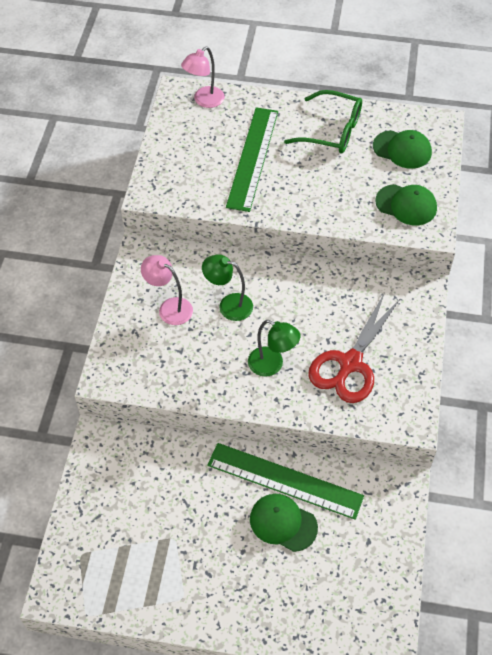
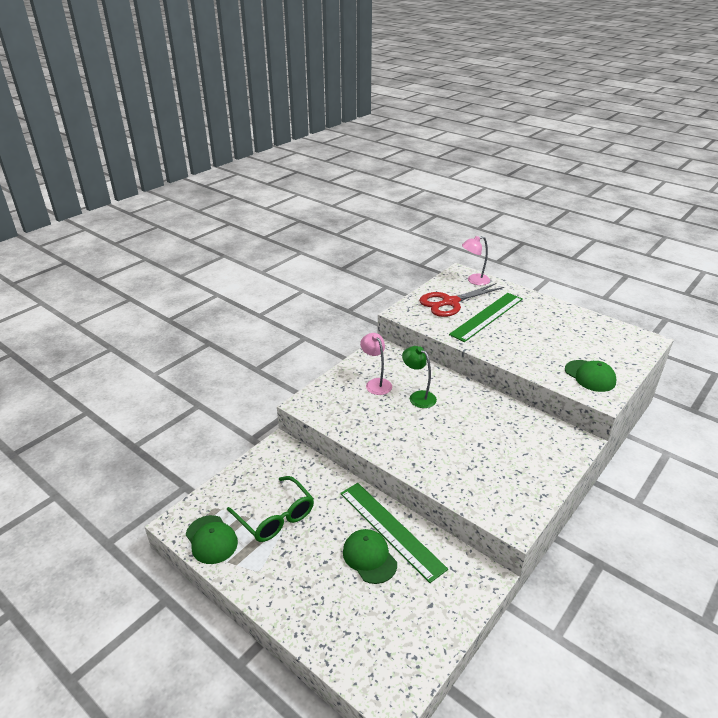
camera: 30 degrees right, 20 degrees down
green lamp [248,320,301,377] -> none
green glasses [284,90,362,153] -> green glasses moved to [227,476,314,542]
red scissors [308,292,401,403] -> red scissors moved to [419,283,504,317]
green cap [373,130,432,169] -> green cap moved to [186,515,238,564]

